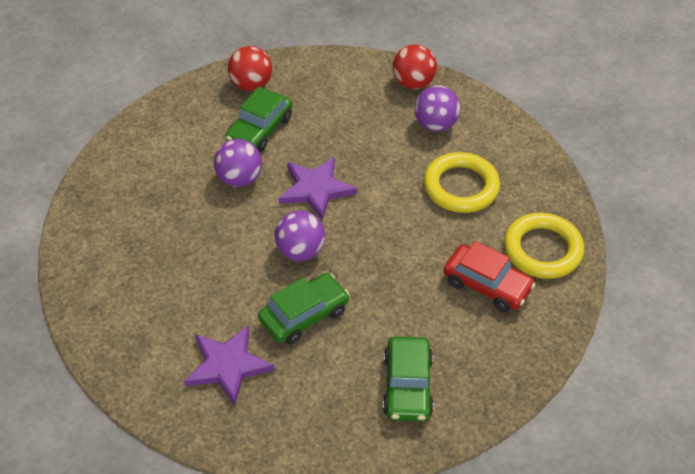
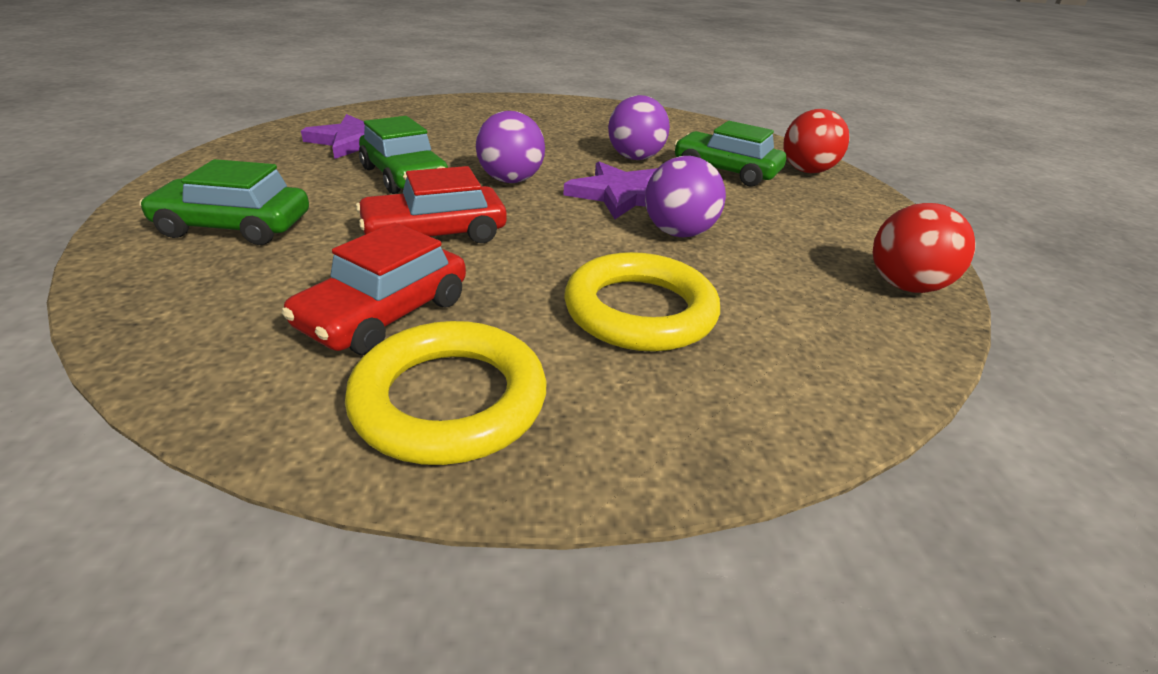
camera: 90 degrees right, 15 degrees down
purple ball [415,85,460,132] -> purple ball moved to [645,156,726,237]
none -> red car [356,166,507,243]

